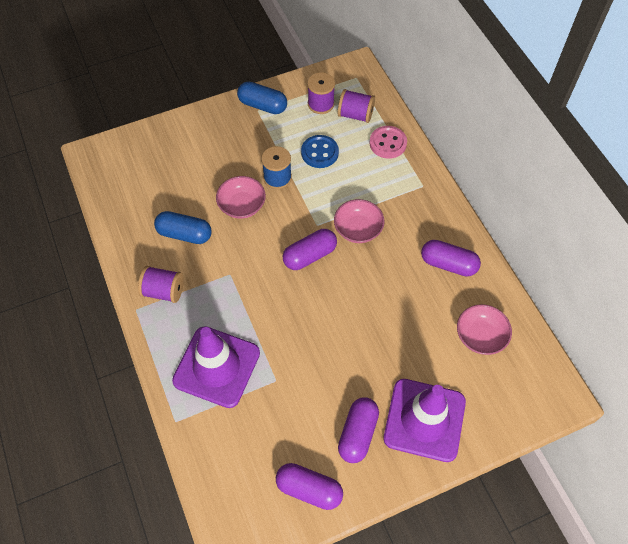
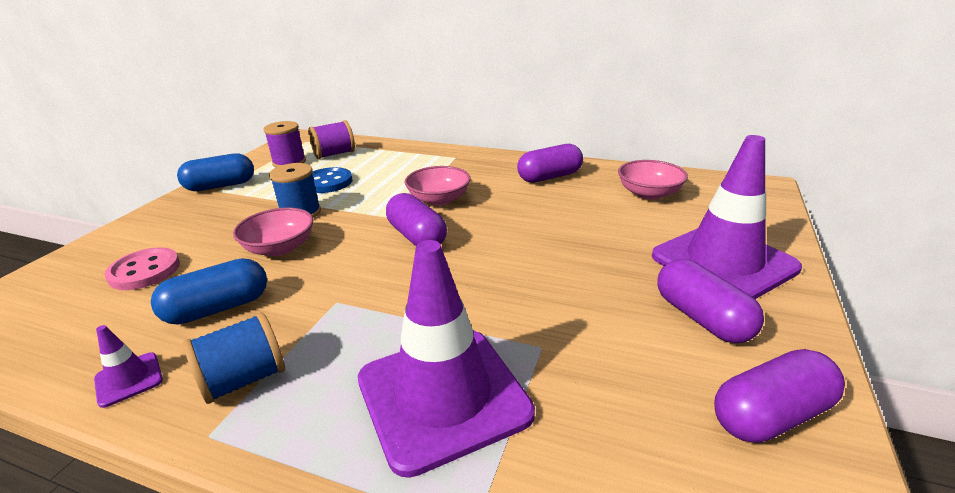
camera: 45 degrees left, 30 degrees down
purple spool [138,266,184,303] -> blue spool [183,312,285,404]
purple capsule [283,229,337,270] -> purple capsule turned 45 degrees counterclockwise [386,193,447,246]
pink button [369,126,407,159] -> pink button moved to [105,247,180,290]
none -> purple traffic cone [94,325,163,408]

